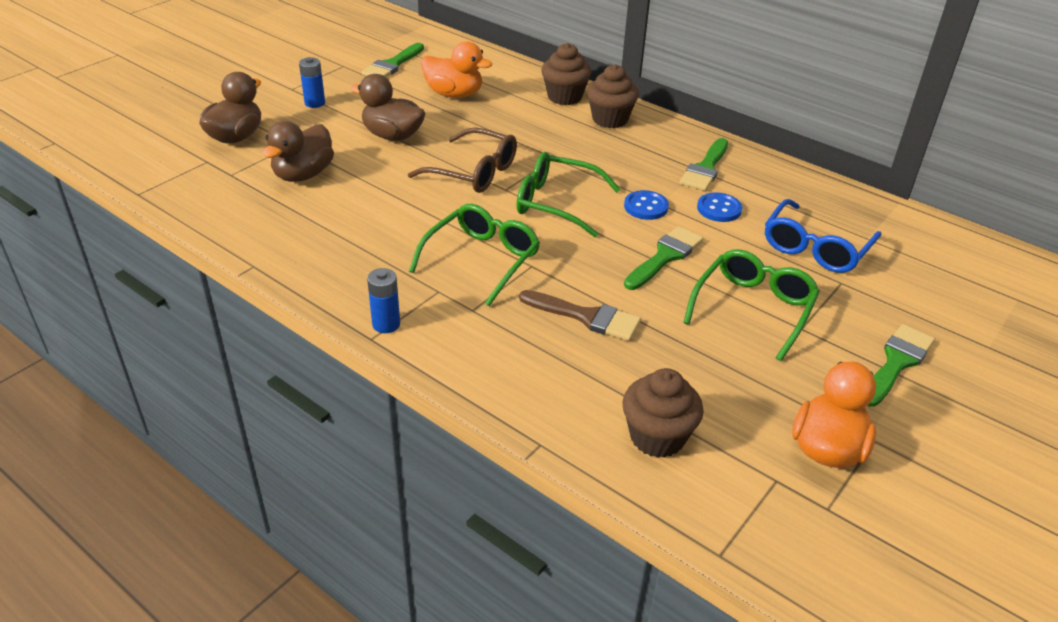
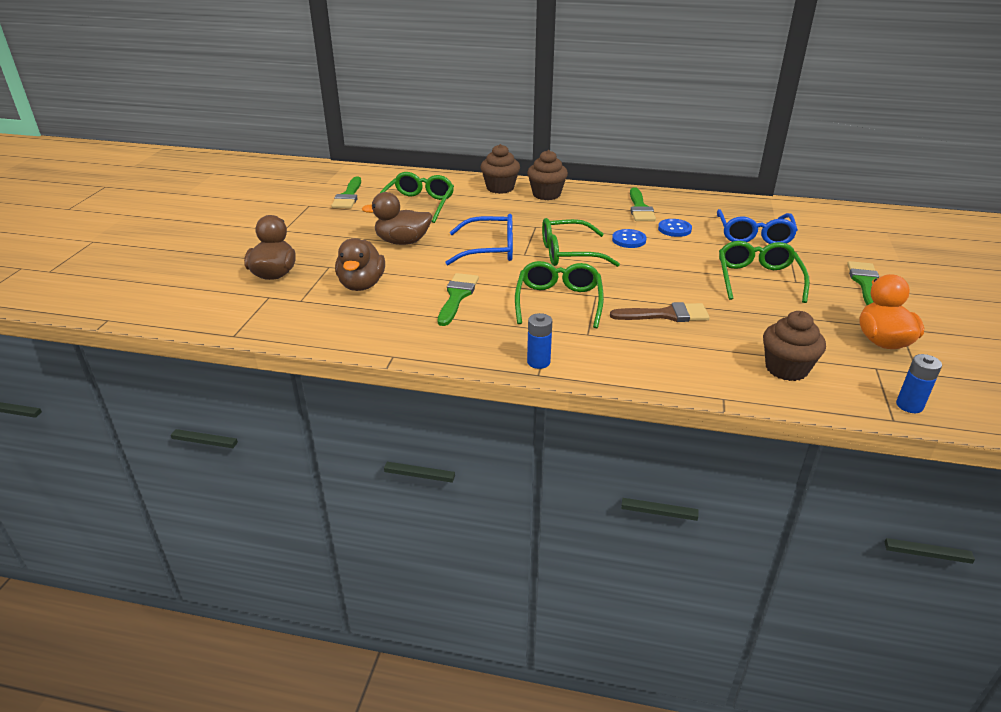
camera: 25 degrees left, 5 degrees down
blue battery [299,57,325,108] -> blue battery moved to [896,354,942,413]
brown glasses [408,127,517,193] -> blue glasses [445,214,513,265]
orange duck [421,41,492,98] -> green glasses [380,172,454,223]
green brush [624,226,703,290] -> green brush moved to [438,273,479,326]

